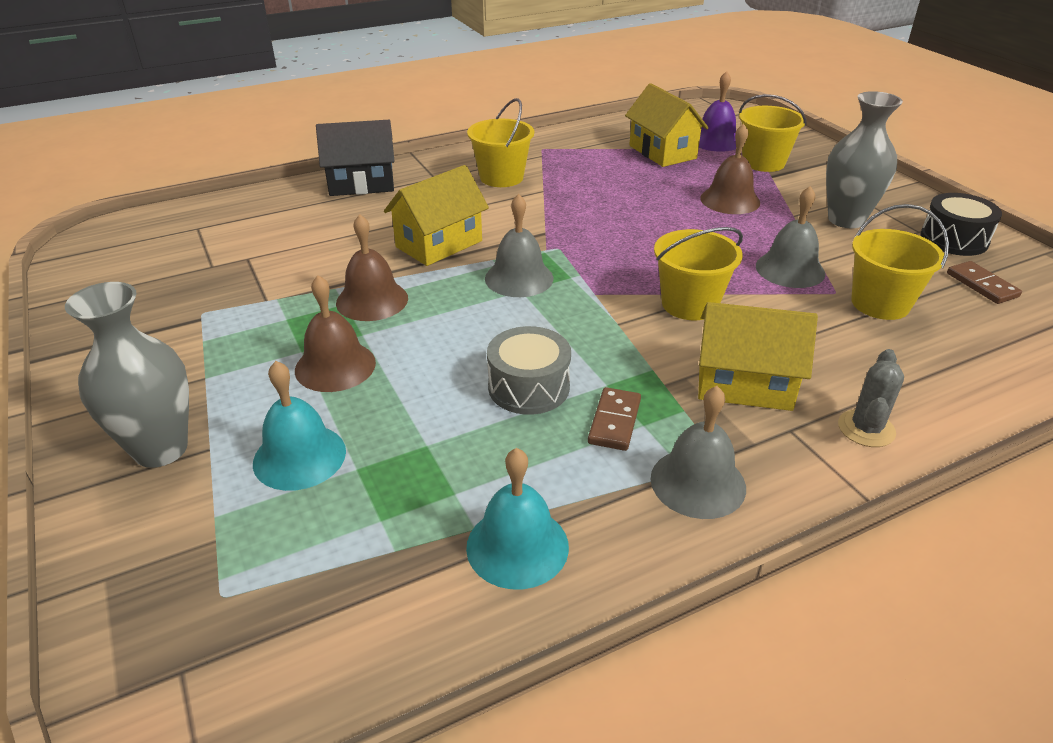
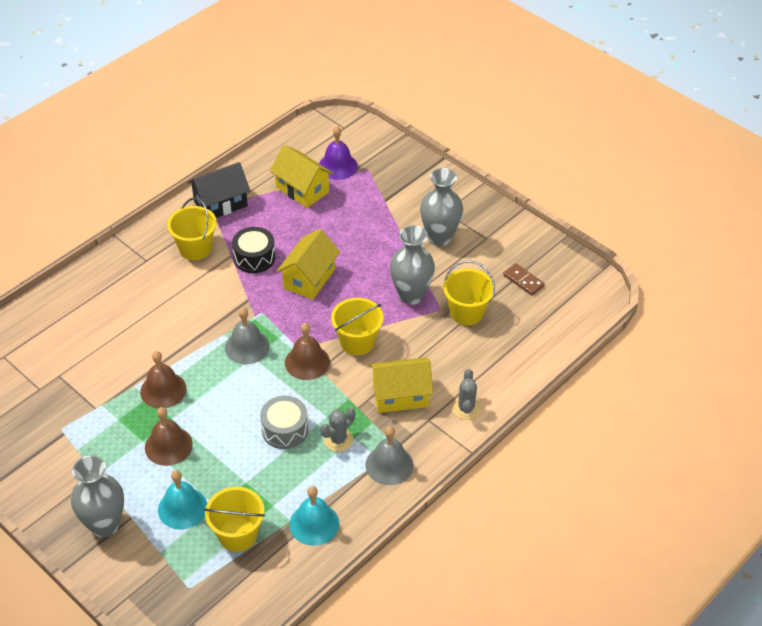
camera: 20 degrees left, 10 degrees up
black house [316,120,395,196] -> black house moved to [187,162,250,218]
yellow house [384,165,489,266] -> yellow house moved to [277,229,340,300]
brown domino [588,387,641,451] -> grey cactus [320,408,355,452]
brown bell [700,124,760,214] -> brown bell moved to [285,323,330,380]
yellow bucket [739,94,806,172] -> yellow bucket moved to [204,487,265,552]
grey bell [756,186,825,288] -> grey vase [390,225,435,305]
black drum [920,193,1002,256] -> black drum moved to [232,227,275,273]

